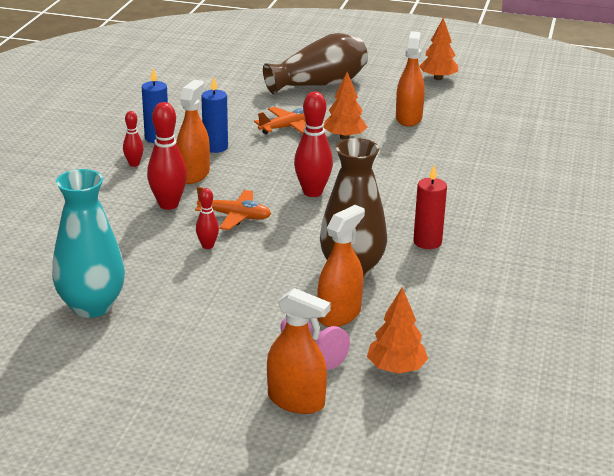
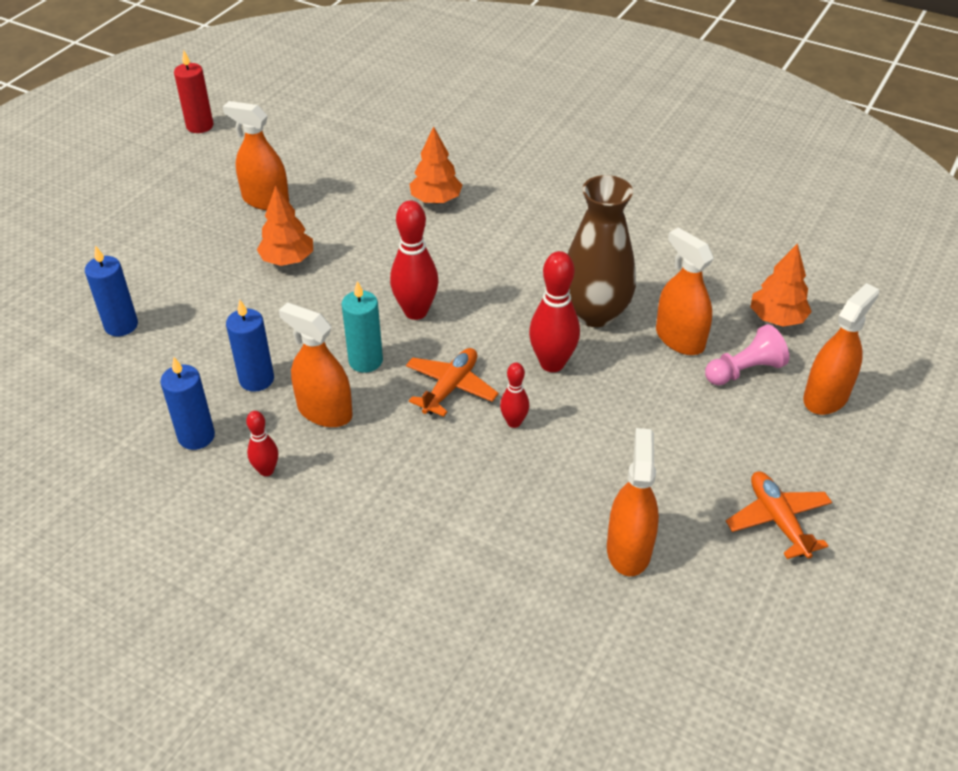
camera: 75 degrees left, 15 degrees up
turquoise vase [52,169,125,318] -> orange spray bottle [607,428,659,576]
red bowling pin [147,102,187,210] -> red bowling pin moved to [529,251,580,372]
orange plane [254,107,306,134] -> orange plane moved to [726,472,832,559]
brown vase [263,33,368,94] -> none
red candle [413,165,447,249] -> red candle moved to [174,50,214,133]
orange tree [419,18,458,80] -> orange tree moved to [409,126,463,204]
none -> blue candle [85,245,138,336]
none -> turquoise candle [342,281,383,373]

